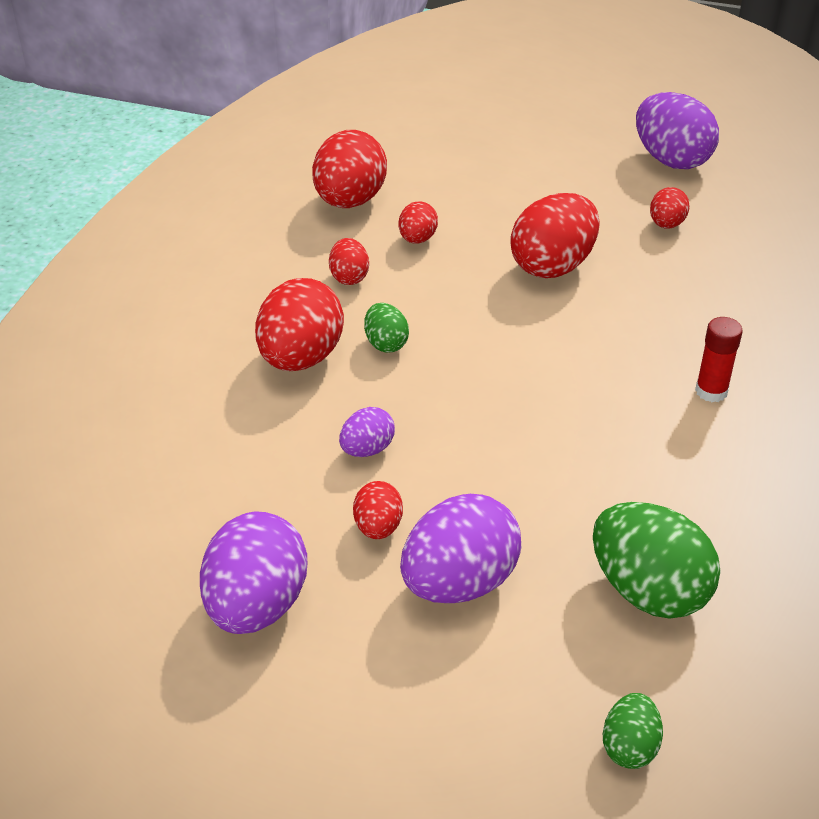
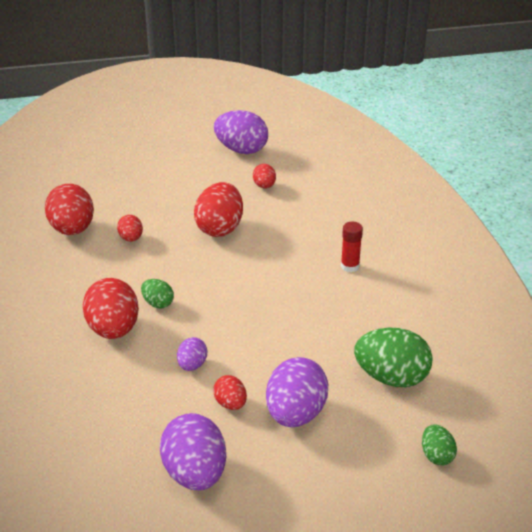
camera: 30 degrees left, 5 degrees down
red egg [329,238,369,285] -> none

